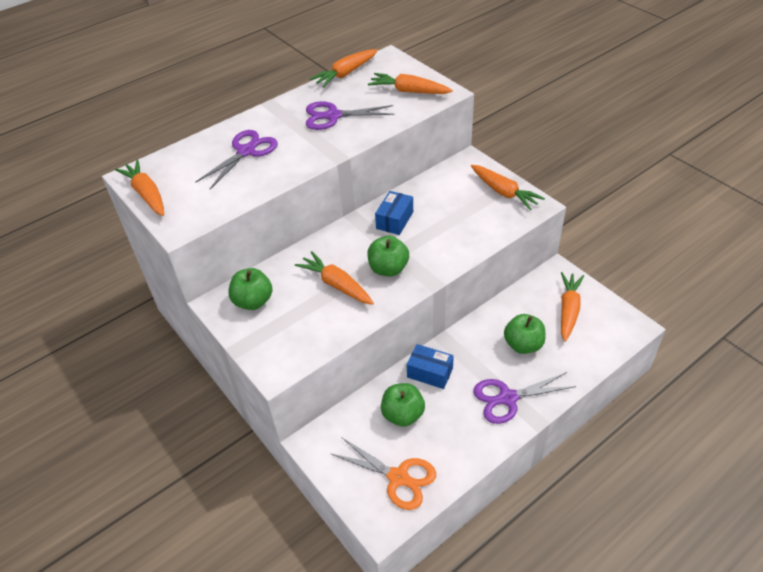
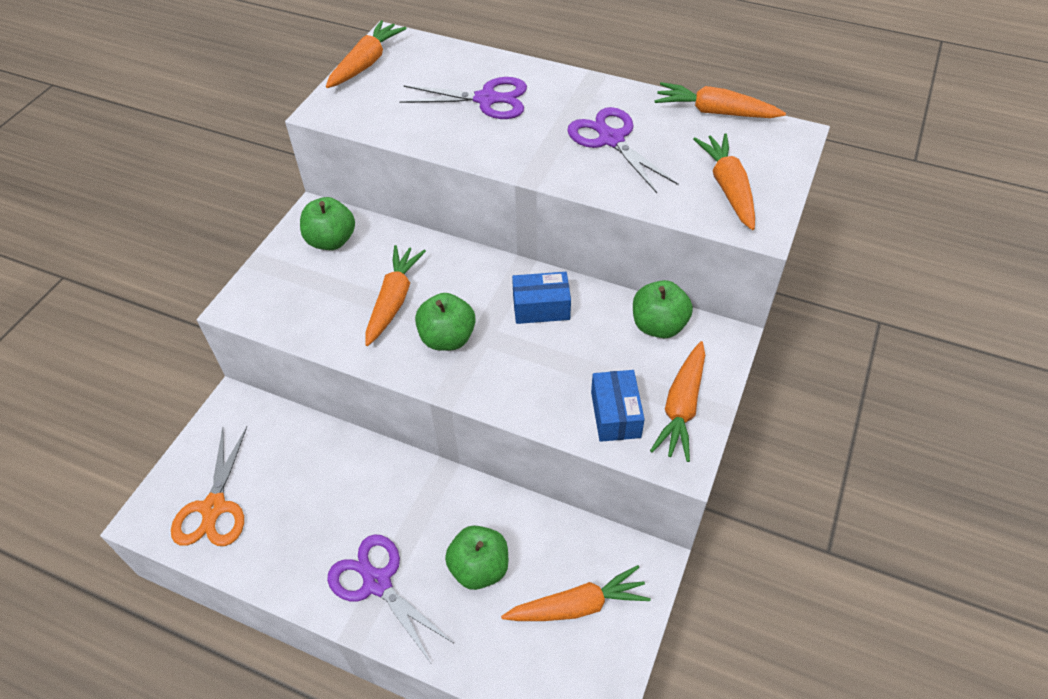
camera: 60 degrees right, 5 degrees up
green apple [381,383,425,427] -> green apple moved to [633,280,693,338]
blue box [407,344,454,389] -> blue box moved to [591,370,645,442]

